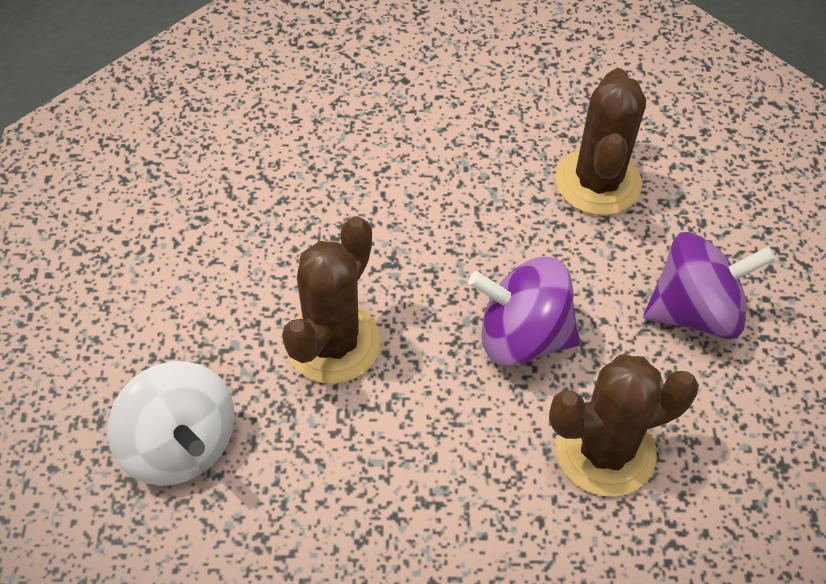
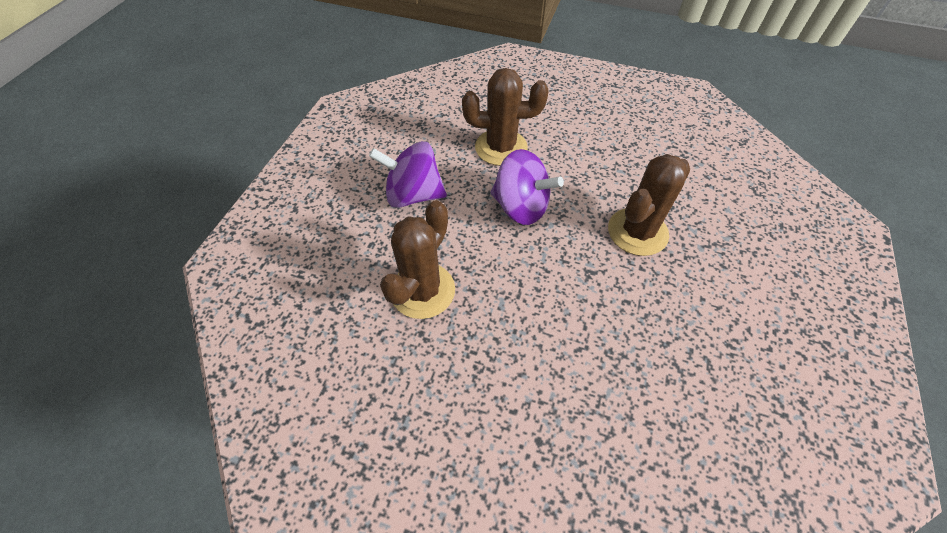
camera: 160 degrees left, 0 degrees up
white spinning top [107,361,235,486] -> none

